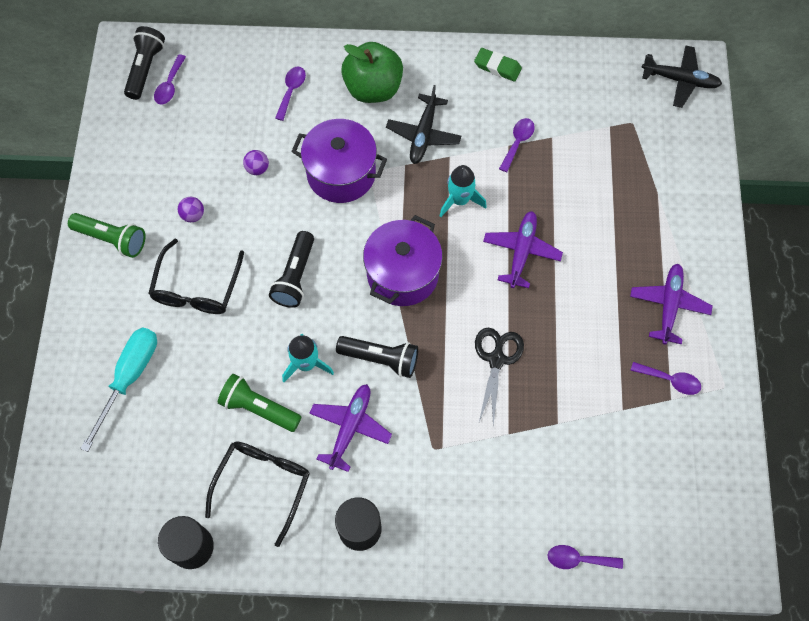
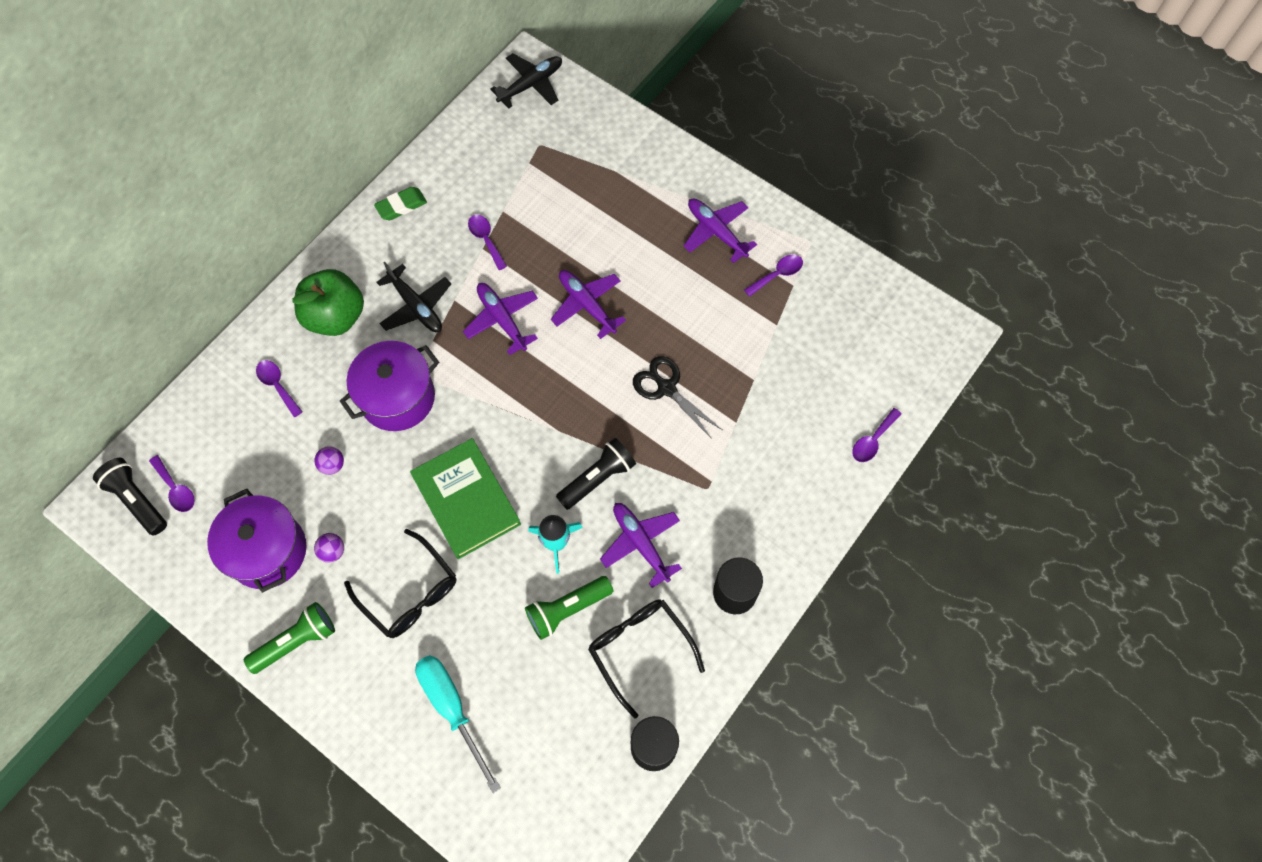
camera: 55 degrees left, 0 degrees up
black flashlight [269,231,314,308] -> green book [410,438,521,559]
purple pot [363,215,443,306] -> purple pot moved to [207,489,307,593]
turquoise rocket [440,165,487,217] -> purple plane [463,283,538,355]

